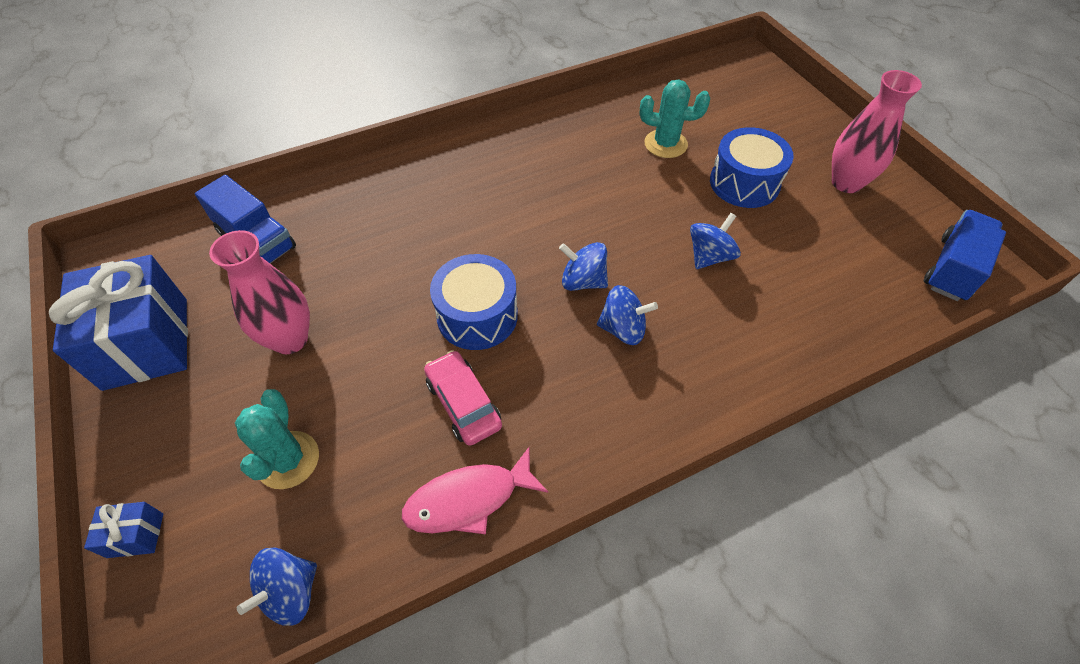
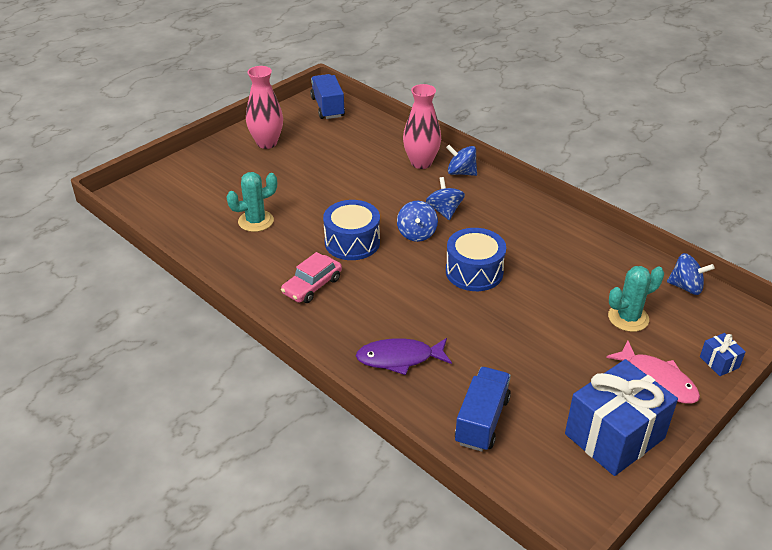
camera: 110 degrees left, 15 degrees down
pink vase [209,230,310,354] -> pink vase moved to [403,84,441,169]
pink fish [402,447,548,534] -> pink fish moved to [606,340,700,404]
pink car [424,350,502,446] -> pink car moved to [281,252,342,303]
turquoise cactus [640,79,710,158] -> turquoise cactus turned 75 degrees clockwise [227,172,277,232]
blue spinning top [690,213,741,269] -> blue spinning top moved to [446,145,477,176]
blue drum [710,127,794,208] -> blue drum moved to [323,200,380,260]
blue truck [924,210,1006,301] -> blue truck turned 60 degrees clockwise [310,74,345,119]
none -> purple fish [356,338,452,375]

